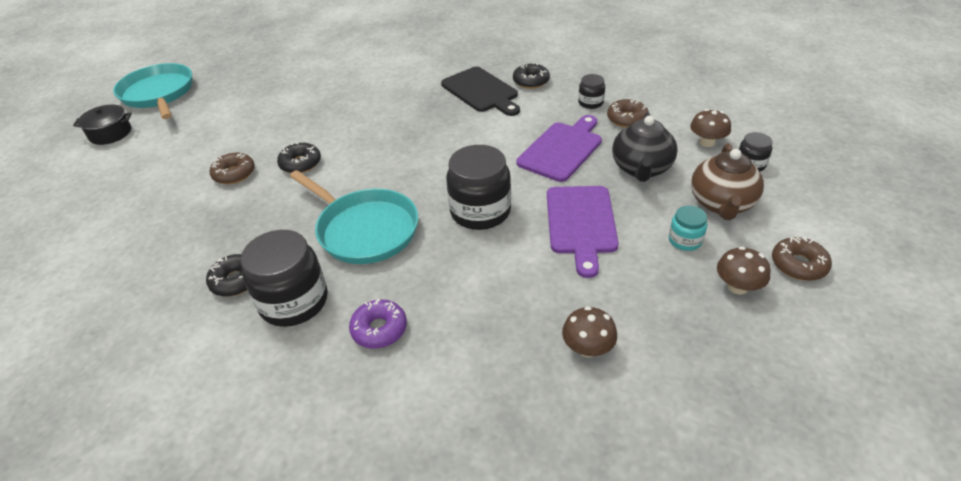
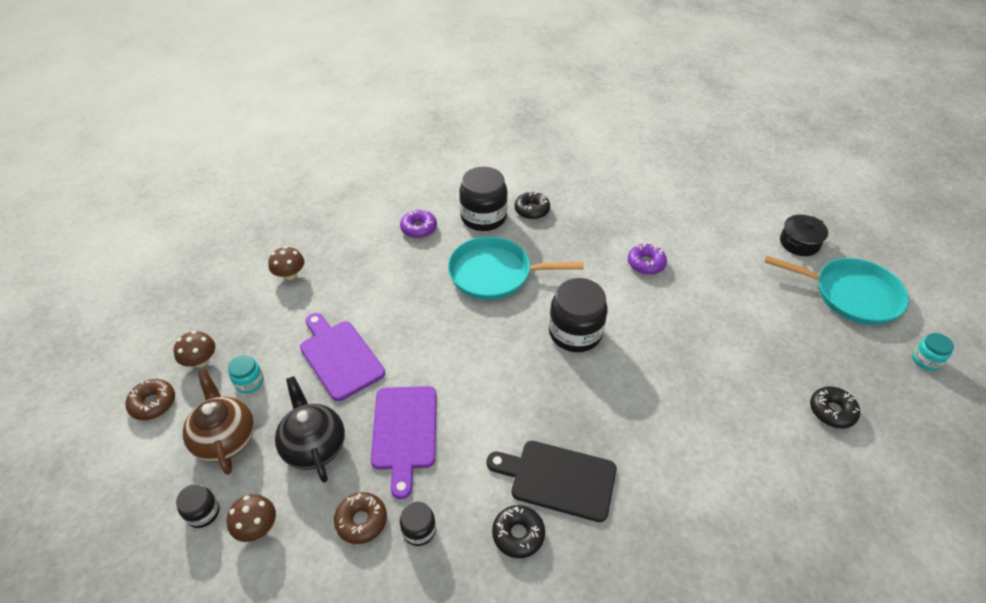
camera: 140 degrees right, 5 degrees up
brown donut [210,153,255,184] -> purple donut [628,243,667,275]
black donut [277,143,321,173] -> black donut moved to [810,386,860,429]
black jar [446,145,511,230] -> black jar moved to [549,278,608,352]
none -> turquoise jar [912,333,954,371]

